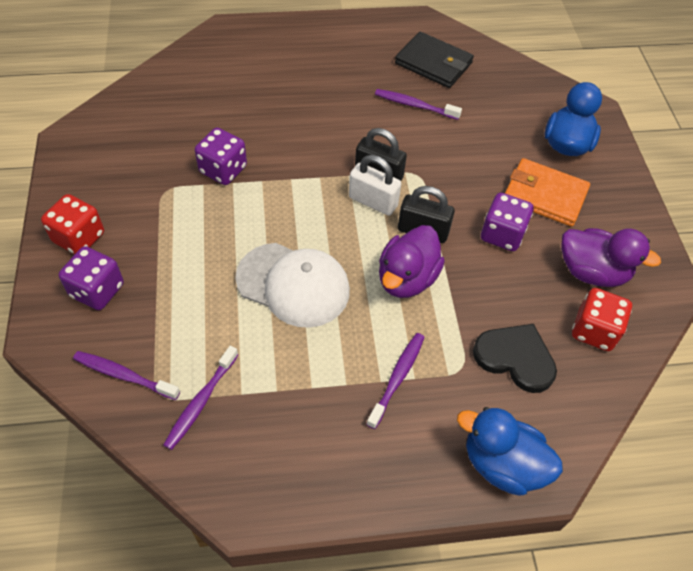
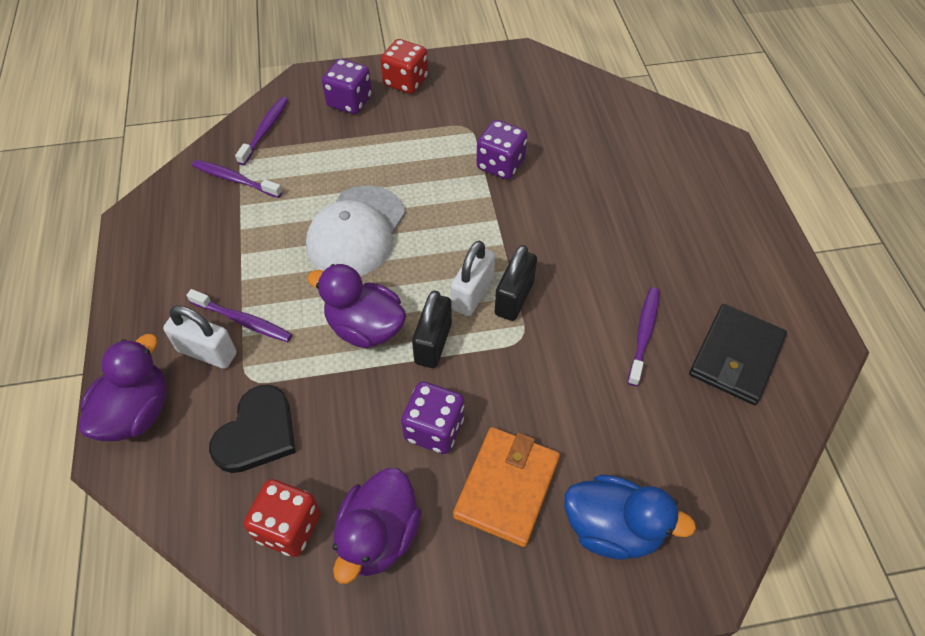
camera: 90 degrees right, 0 degrees up
blue duck [457,407,563,496] -> purple duck [79,334,166,441]
none -> white padlock [163,305,237,369]

